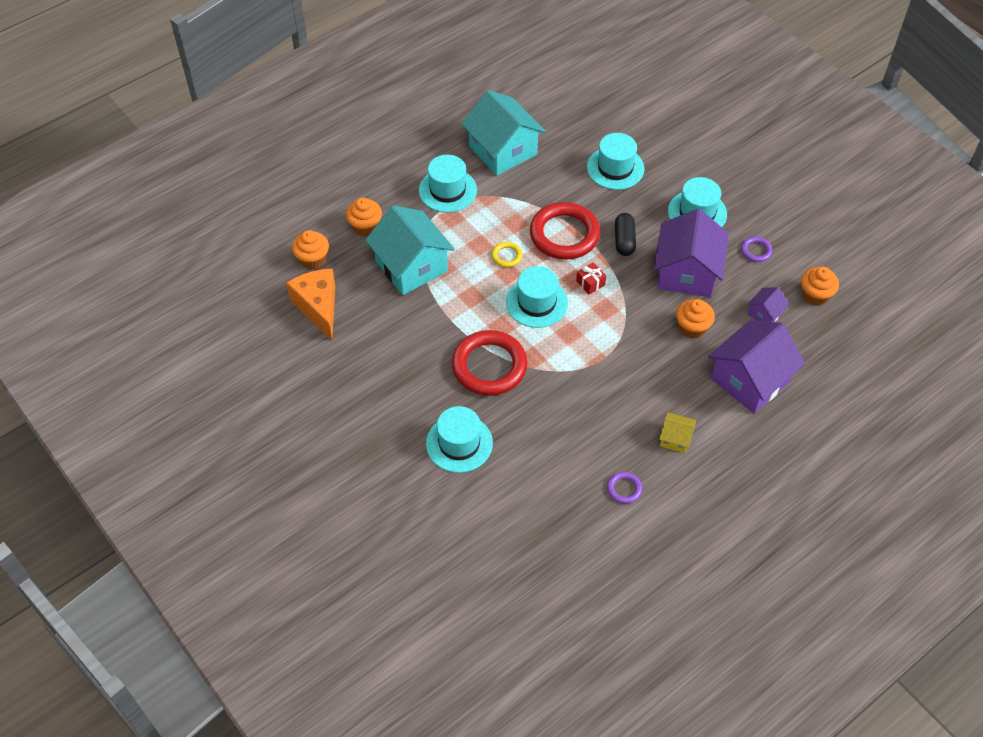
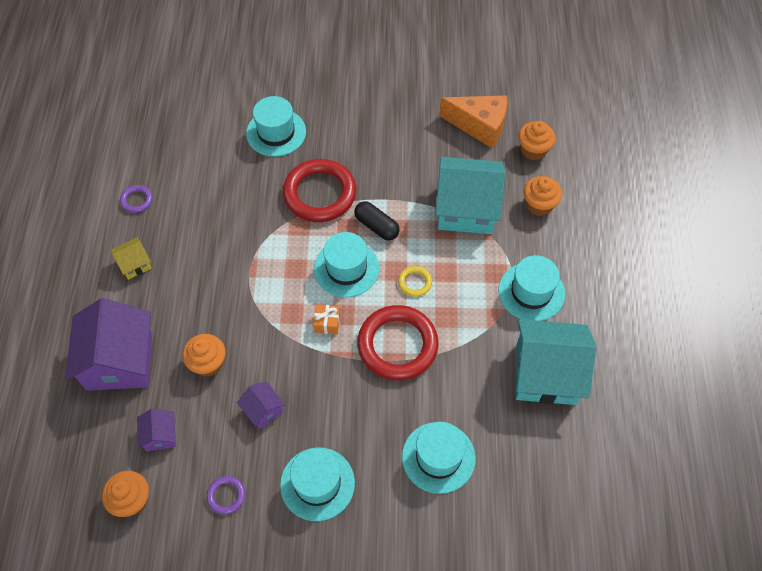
camera: 130 degrees right, 5 degrees up
red gift [576,262,606,295] -> orange gift [313,304,340,334]
black capsule [615,213,636,256] -> black capsule moved to [354,201,400,240]
purple house [654,209,729,297] -> purple house [237,381,285,429], size x0.46

